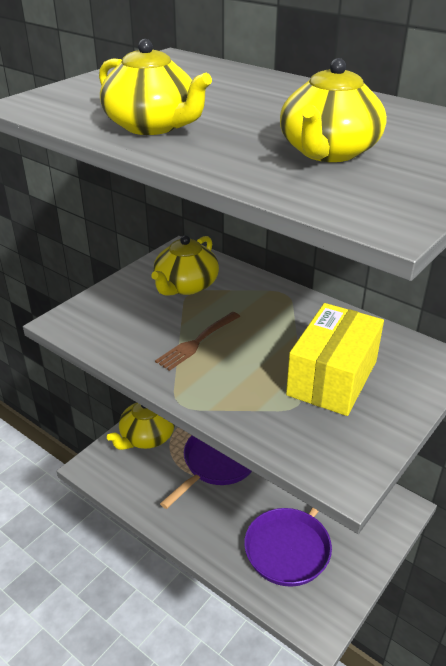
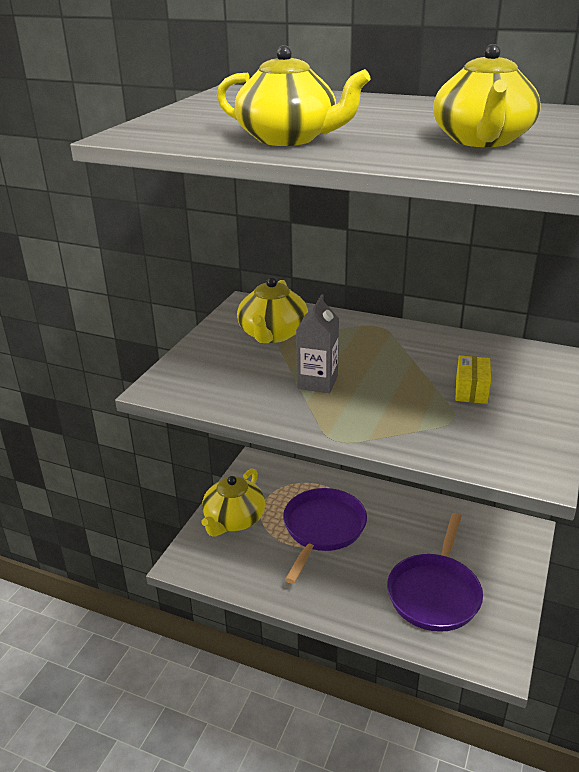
camera: 15 degrees left, 5 degrees down
brown fork [155,312,240,371] -> grey carton [296,294,339,393]
yellow box [286,303,384,416] -> yellow box [455,355,491,404], size x0.47

